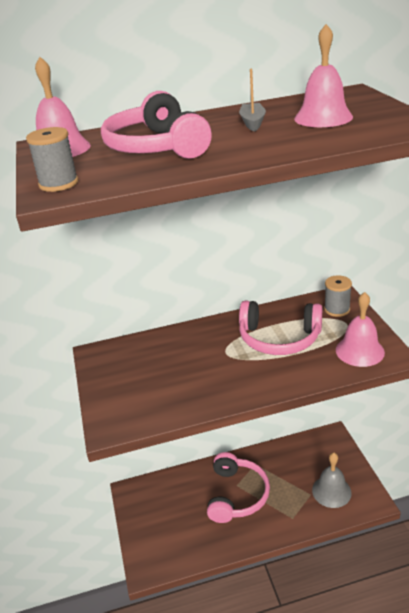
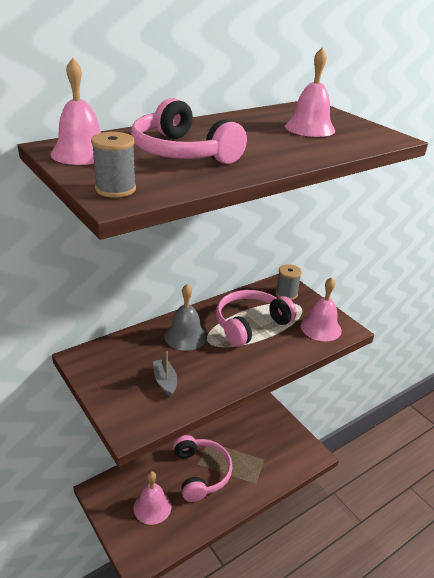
camera: 25 degrees left, 0 degrees up
grey boat [239,69,266,132] -> grey boat moved to [153,351,177,397]
pink headphones [239,301,322,355] -> pink headphones turned 150 degrees clockwise [216,290,297,347]
grey bell [312,452,352,508] -> grey bell moved to [165,284,207,351]
none -> pink bell [133,471,172,525]

